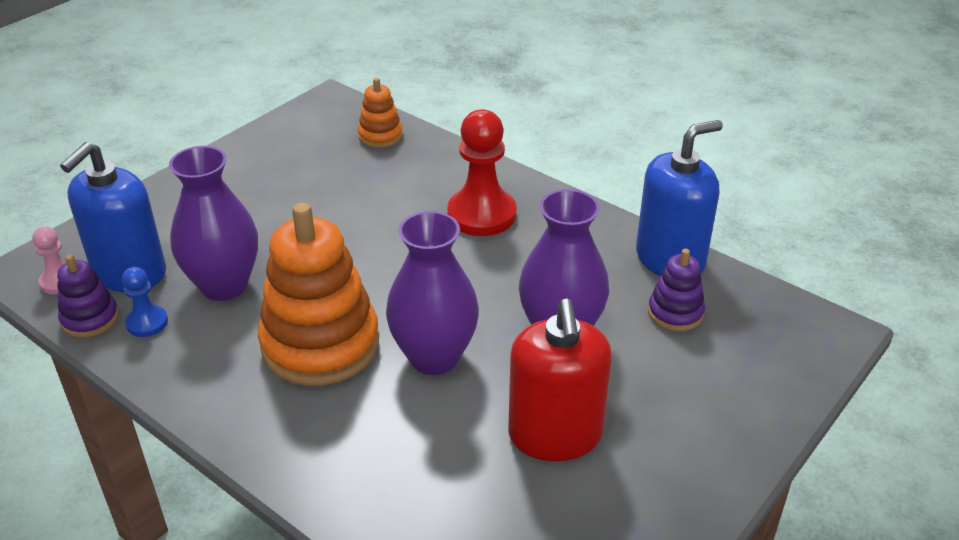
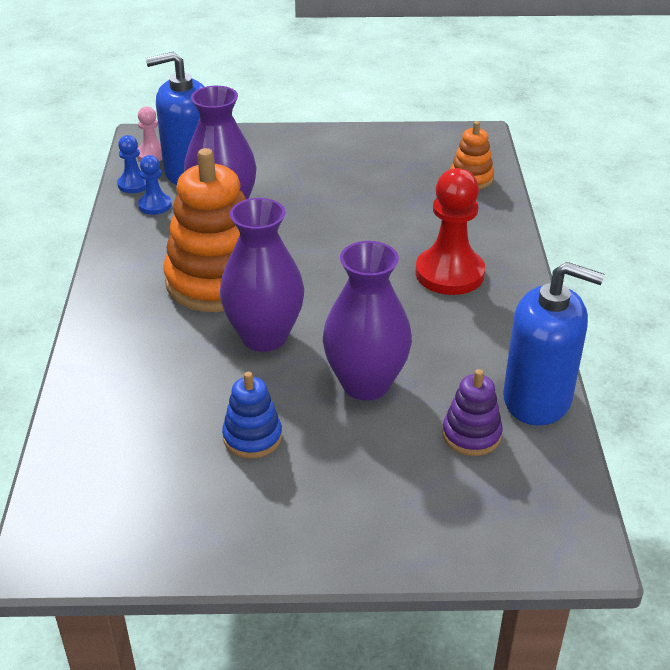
camera: 50 degrees right, 0 degrees up
purple stacking toy [57,255,119,338] -> blue pawn [117,135,146,193]
red soap dispenser [508,298,612,461] -> blue stacking toy [222,372,282,459]

